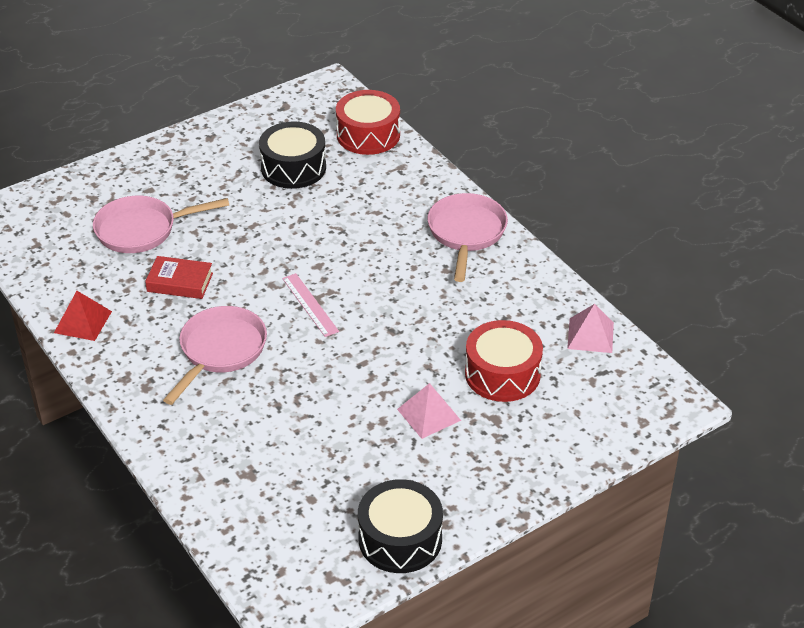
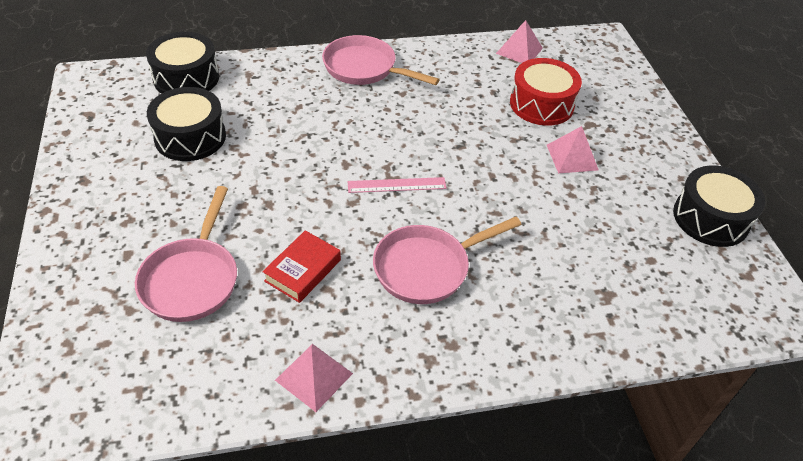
camera: 70 degrees left, 5 degrees up
red pyramid [54,291,112,341] -> pink pyramid [275,344,353,412]
pink pan [163,306,267,405] -> pink pan turned 75 degrees counterclockwise [373,217,521,304]
red drum [336,90,400,155] -> black drum [146,32,219,94]

